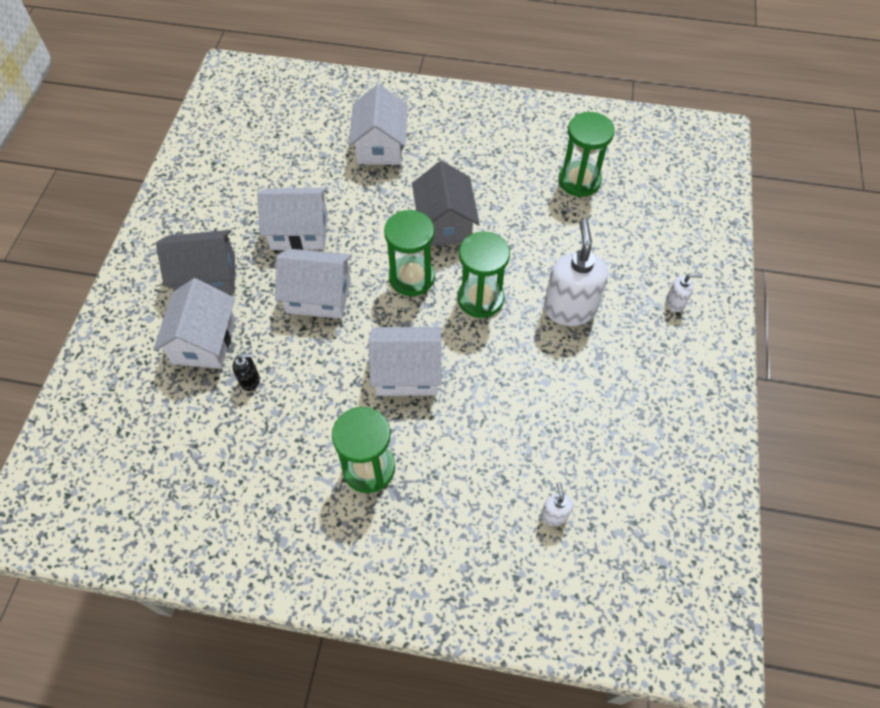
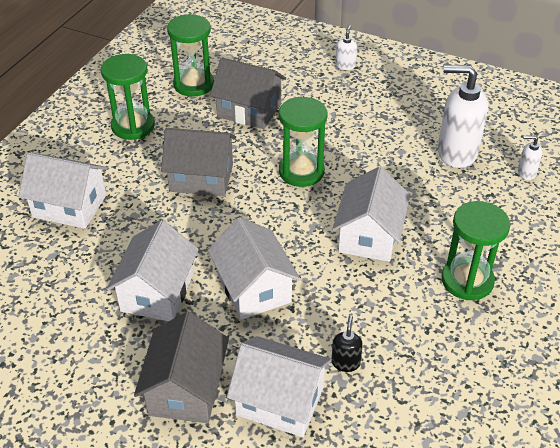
camera: 75 degrees left, 15 degrees down
white house [275,249,352,319] -> white house turned 45 degrees counterclockwise [208,217,300,320]
green hourglass [384,210,435,296] -> green hourglass moved to [101,54,155,140]
white soap dispenser [544,219,608,326] -> white soap dispenser moved to [438,65,488,168]
none -> grey house [210,58,286,129]

